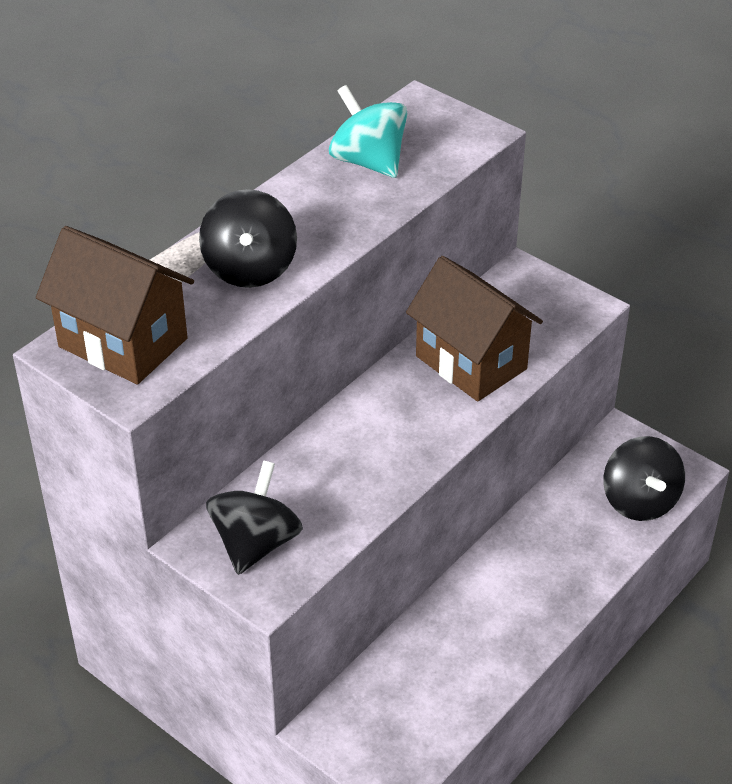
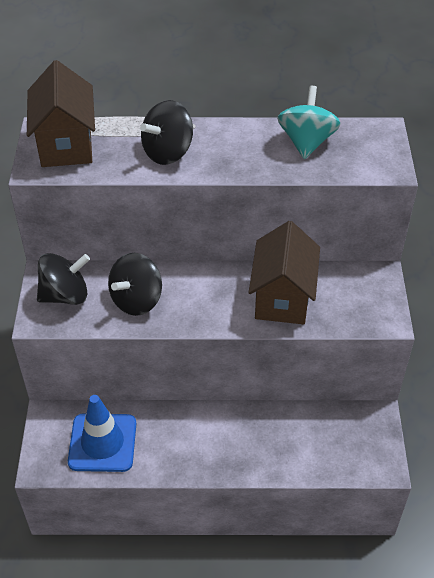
camera: 50 degrees right, 5 degrees up
black spinning top [603,436,685,521] -> black spinning top moved to [108,253,162,316]
none -> blue traffic cone [68,395,136,472]

